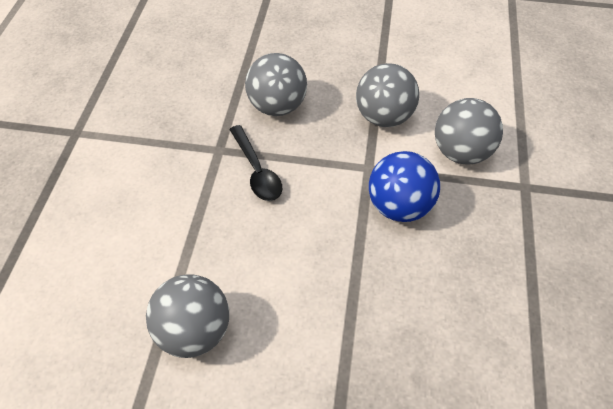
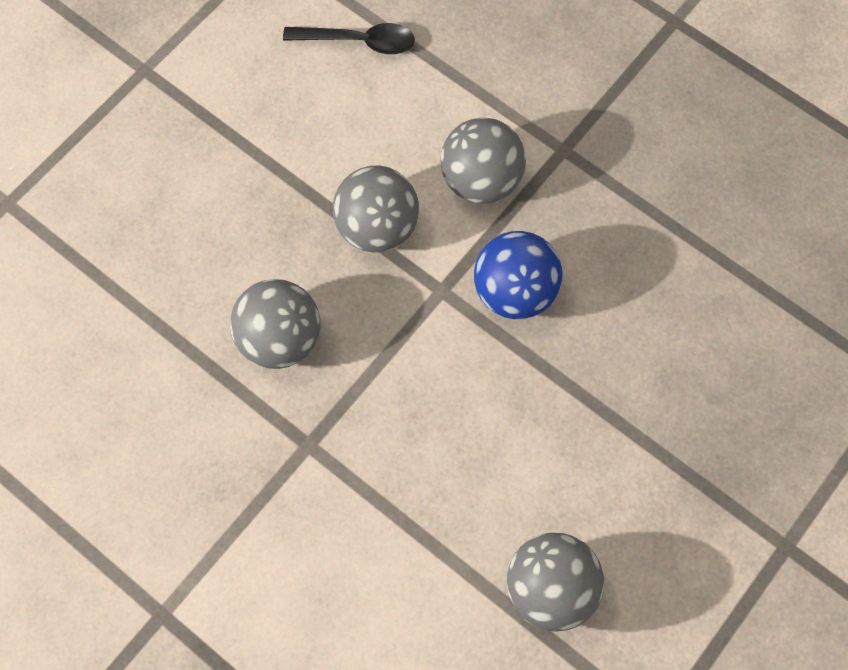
camera: 60 degrees left, 15 degrees up
black spoon [229,125,282,201] -> black spoon moved to [283,23,415,54]

